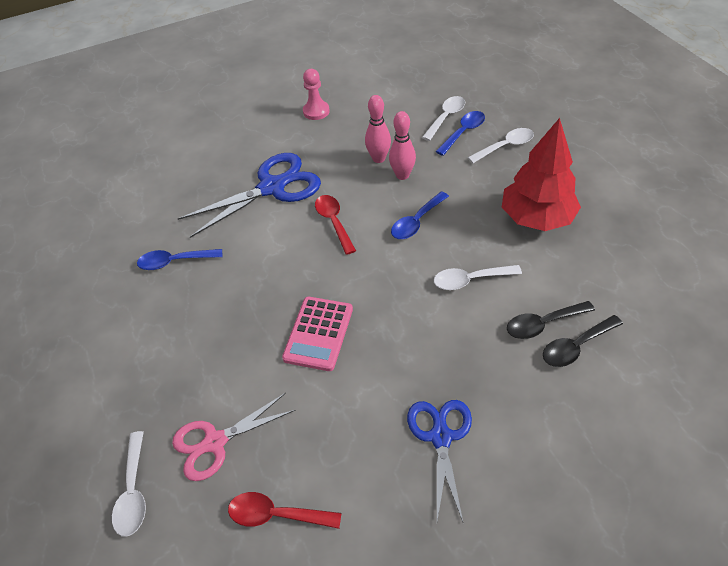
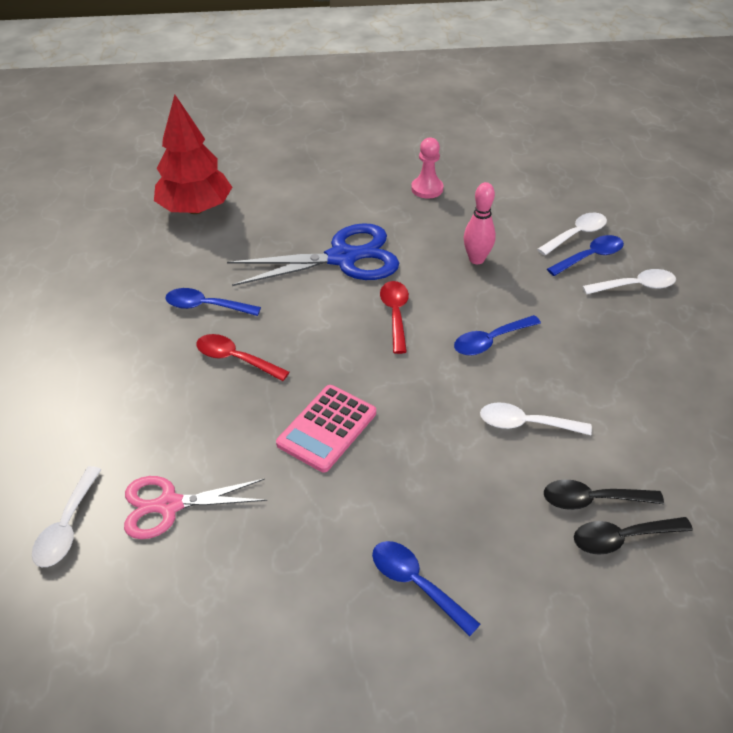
camera: 15 degrees right, 5 degrees down
red spoon [228,492,342,529] -> red spoon moved to [196,334,289,381]
pink bowling pin [389,111,416,180] -> none
blue scissors [407,400,472,524] -> blue spoon [372,541,481,637]
red tree [502,118,581,231] -> red tree moved to [154,95,232,214]

